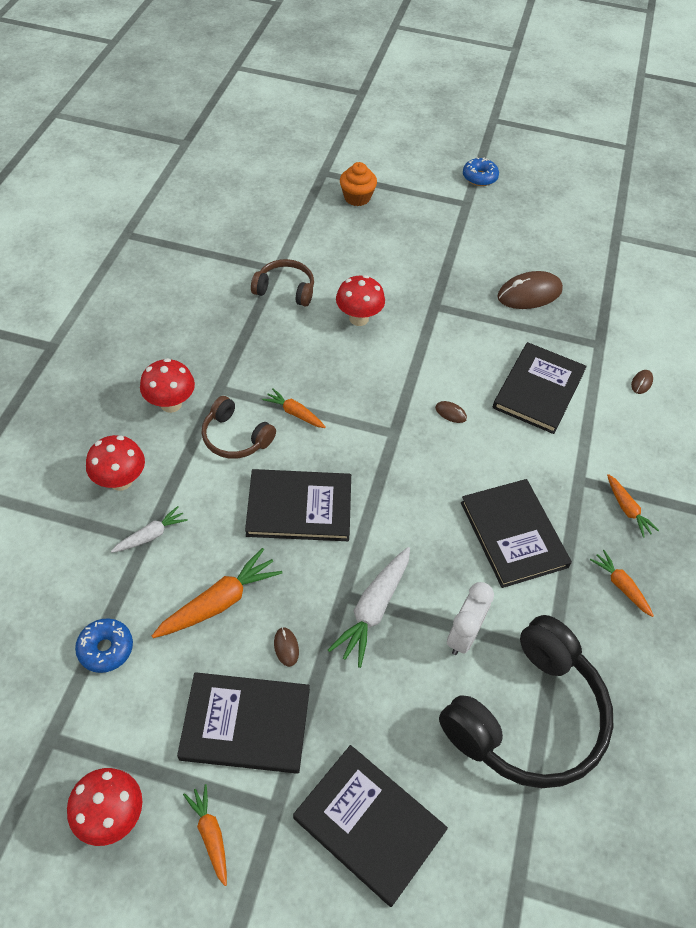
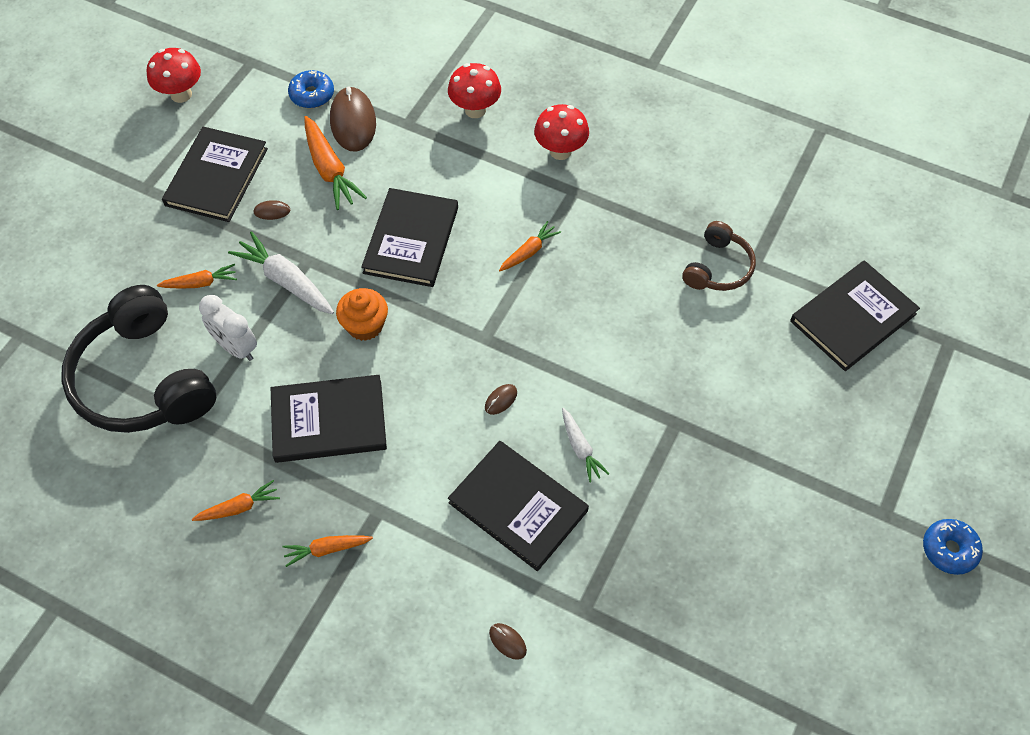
camera: 105 degrees right, 5 degrees up
white carrot [111,506,188,552] -> white carrot moved to [562,408,609,482]
orange carrot [183,784,227,886] -> orange carrot moved to [157,264,237,289]
brown headphones [201,396,276,459] -> none
black book [293,745,448,907] -> black book moved to [790,260,920,371]
red mushroom [336,275,385,326] -> none
orange cupcake [340,162,377,206] -> orange cupcake moved to [336,288,388,341]
brown mouse [497,271,563,309] -> brown mouse moved to [330,86,376,152]

